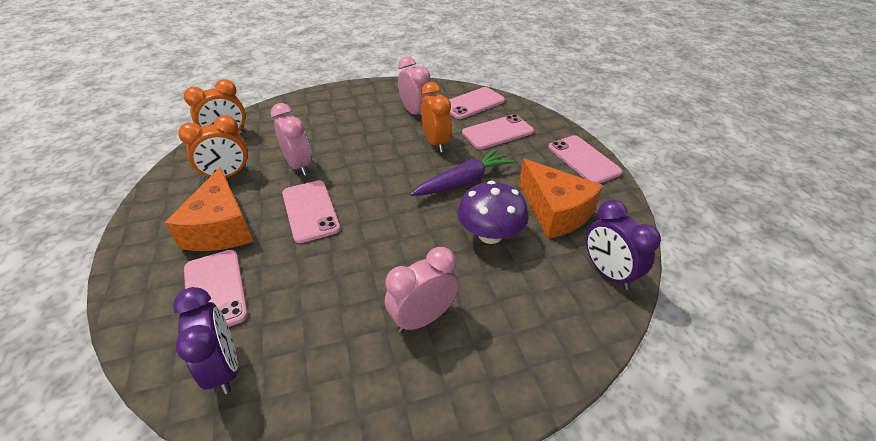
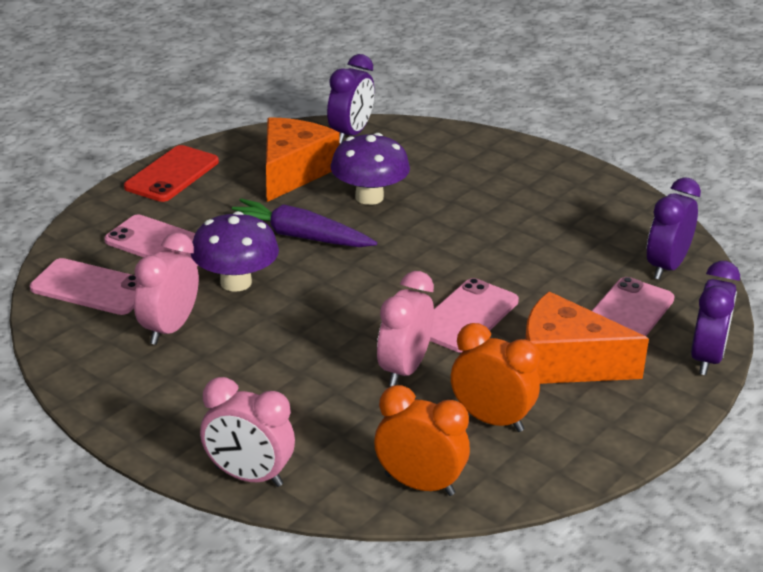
camera: 125 degrees left, 10 degrees down
orange cheese [164,167,253,251] -> orange cheese turned 120 degrees counterclockwise [525,291,649,384]
pink clock [385,247,459,333] -> pink clock moved to [200,377,295,487]
orange clock [421,82,452,152] -> purple mushroom [191,211,279,292]
pink phone [548,135,622,184] -> red phone [124,145,219,202]
none -> purple clock [691,261,740,375]

